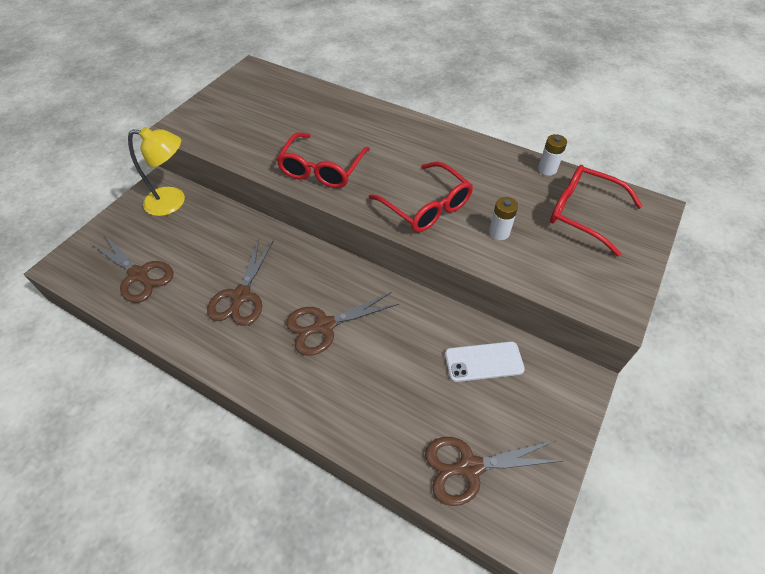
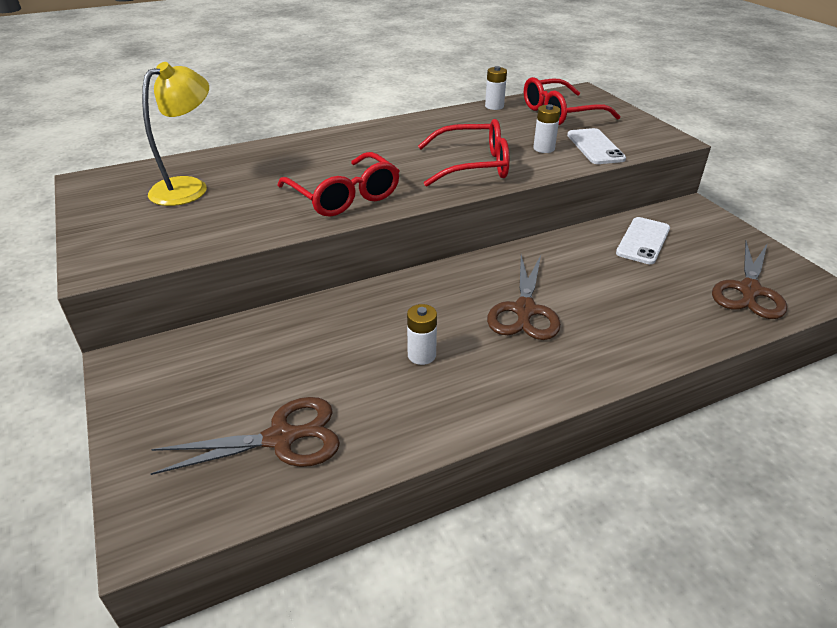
camera: 55 degrees left, 15 degrees down
yellow lamp [128,127,185,216] -> yellow lamp moved to [142,62,209,206]
brown scissors [207,239,274,326] -> white battery [407,304,437,365]
none -> white phone [567,128,626,164]

